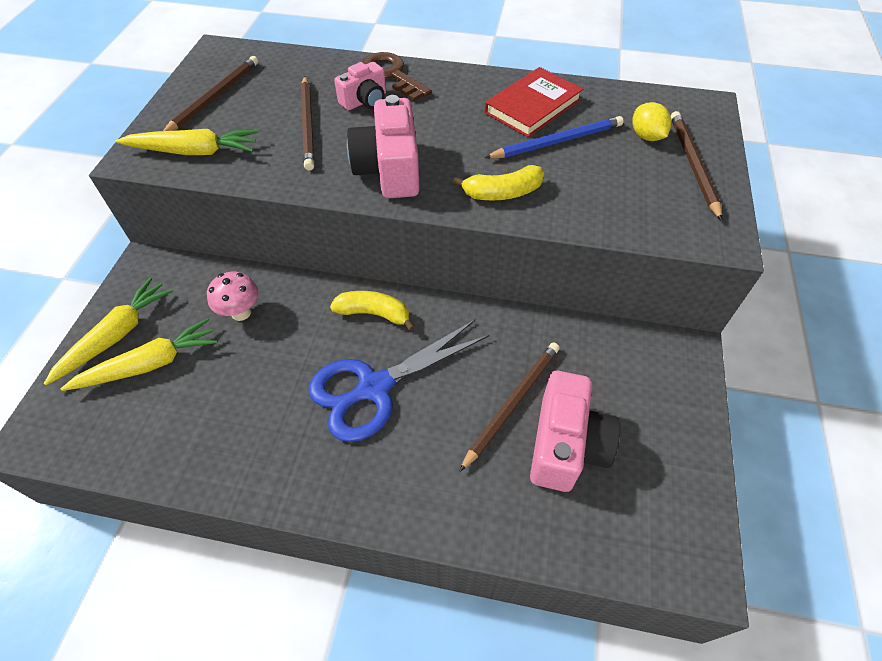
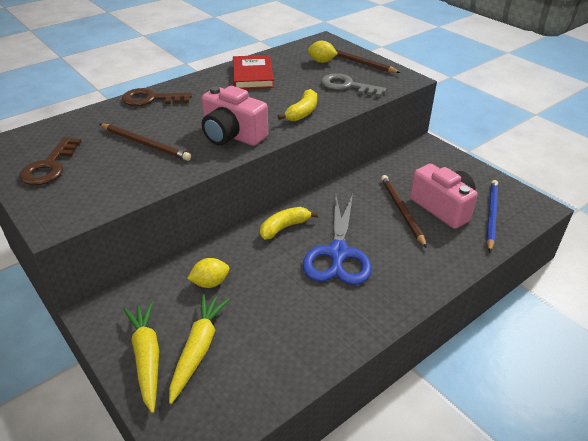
camera: 50 degrees left, 15 degrees down
yellow carrot [116,129,258,155] -> none
brown pencil [163,56,258,131] -> brown key [19,137,82,185]
pink mushroom [207,272,258,321] -> yellow lemon [187,258,229,288]
pink camera [334,62,386,110] -> none
blue pencil [484,116,624,159] -> blue pencil moved to [486,180,498,252]
none -> grey key [321,73,386,97]

